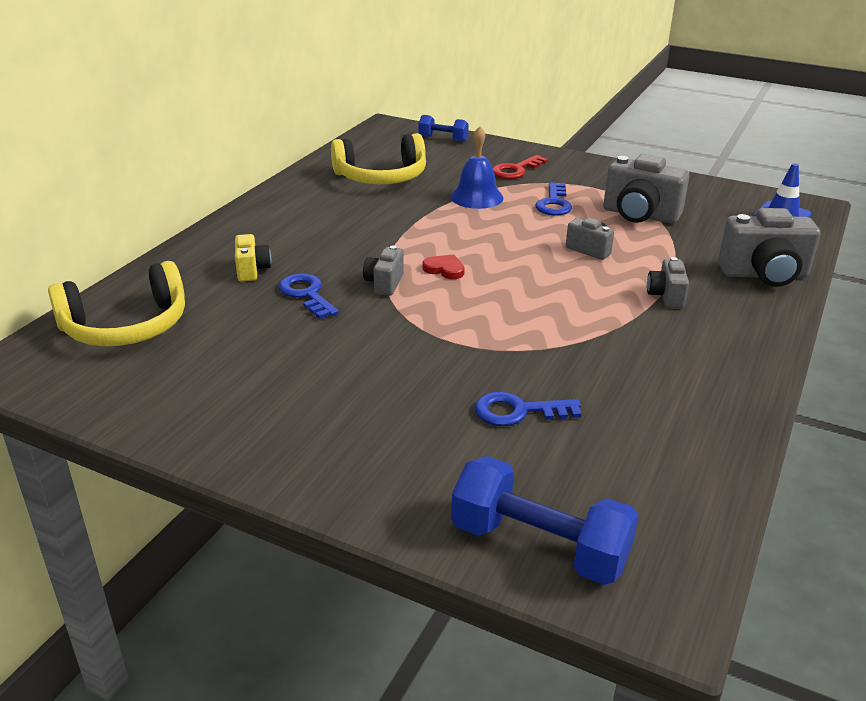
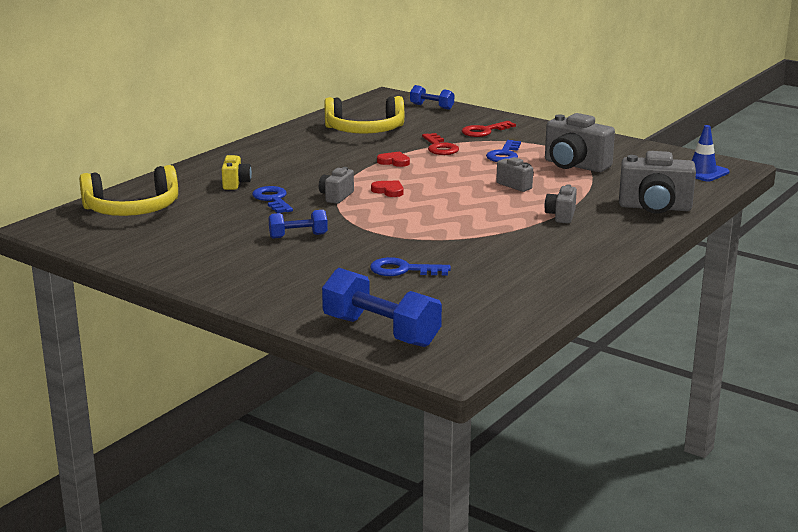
camera: 10 degrees right, 10 degrees down
blue bell [450,126,503,209] -> red key [422,133,459,155]
none -> blue dumbbell [269,210,328,239]
none -> red heart [377,152,410,167]

